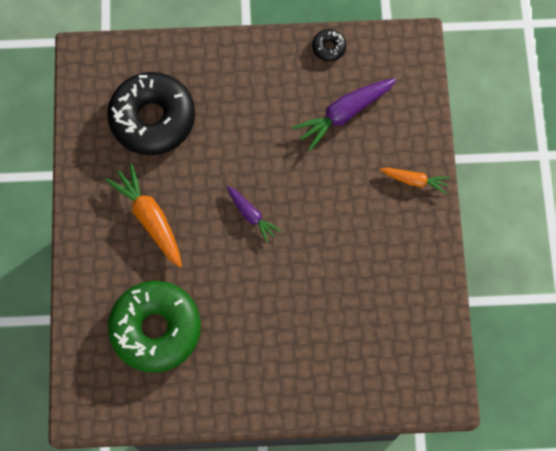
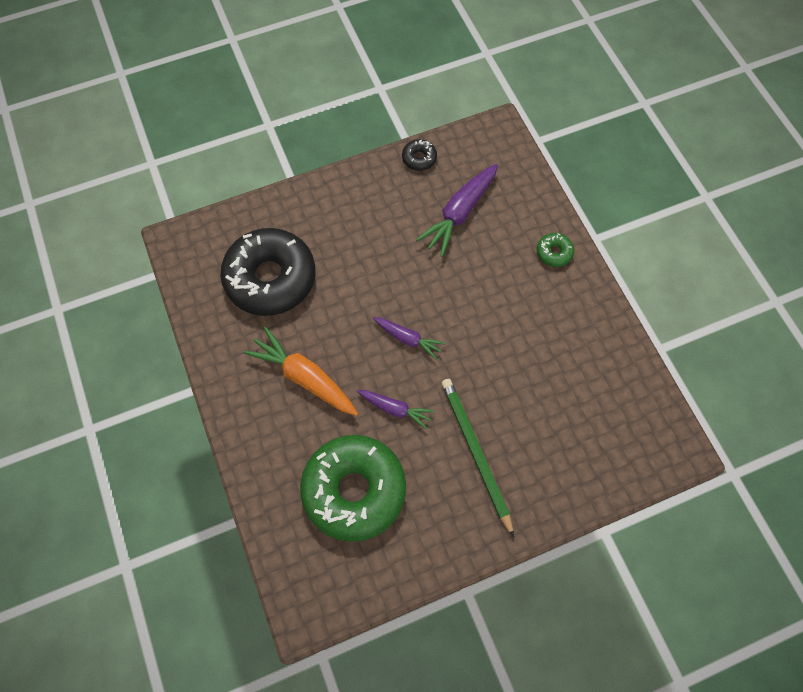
camera: 20 degrees left, 5 degrees down
orange carrot [379,168,450,194] -> green donut [537,233,574,267]
none -> purple carrot [357,390,434,430]
none -> green pencil [441,379,514,537]

